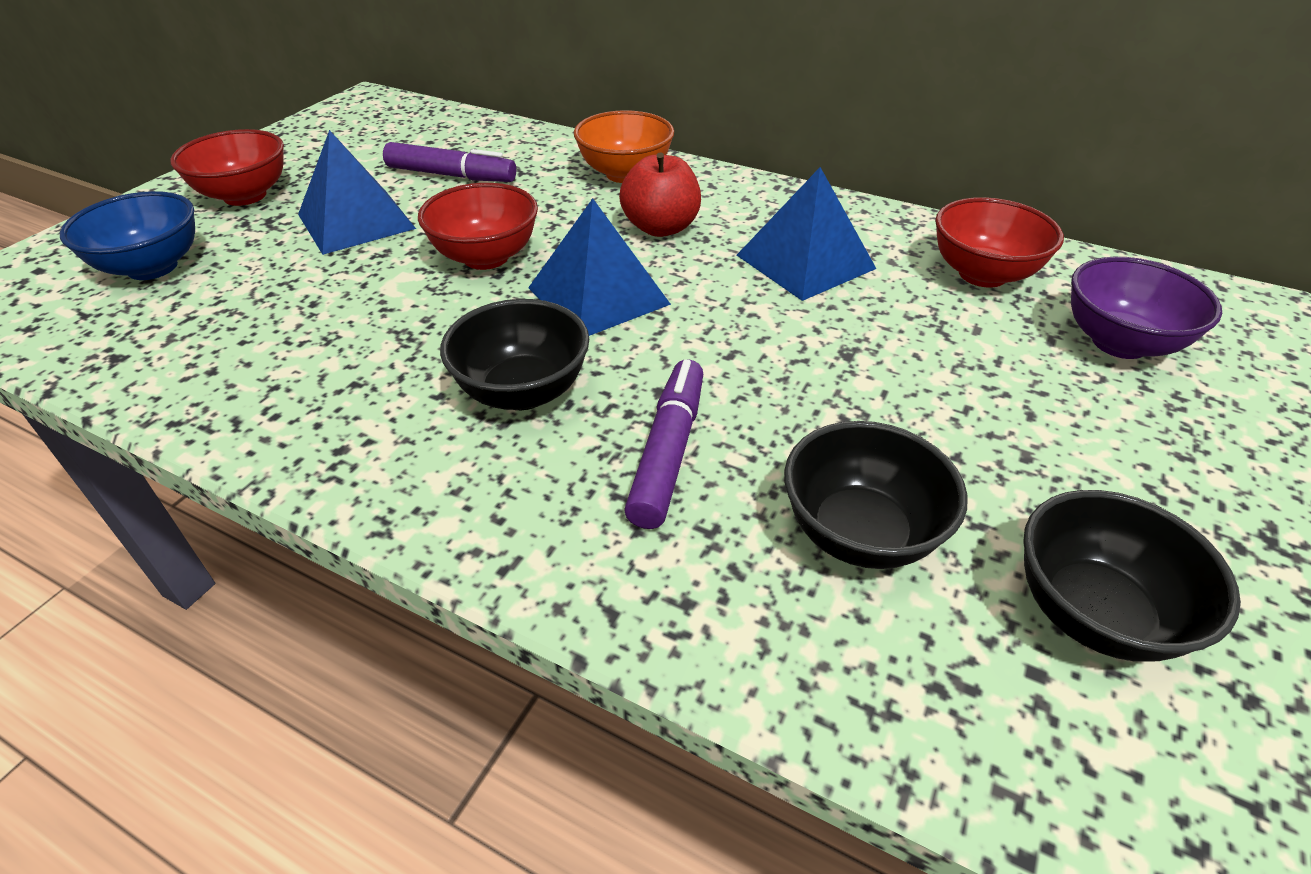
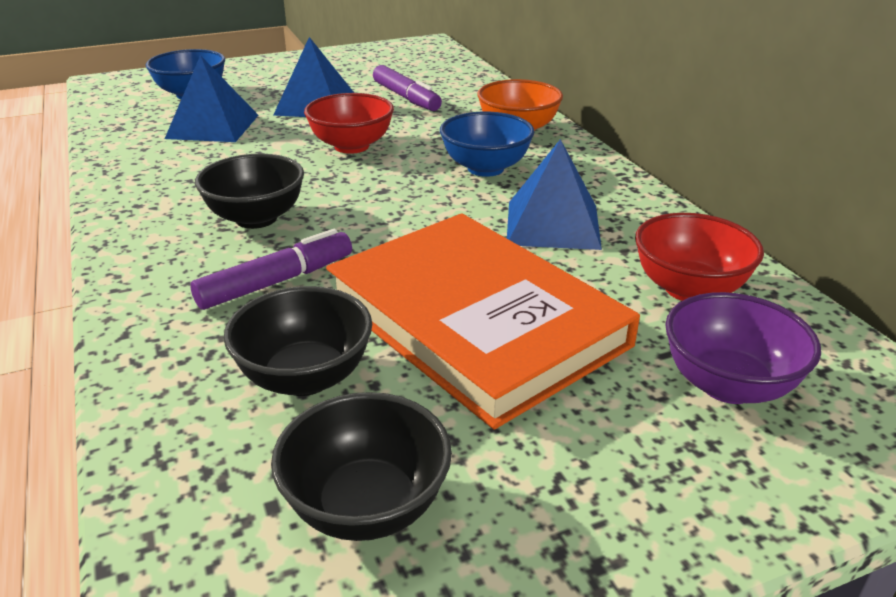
camera: 40 degrees right, 10 degrees down
red bowl [170,129,284,206] -> none
blue pyramid [528,198,671,336] -> blue pyramid moved to [165,55,259,142]
red apple [619,152,701,237] -> blue bowl [440,112,535,177]
none -> orange book [326,213,640,429]

